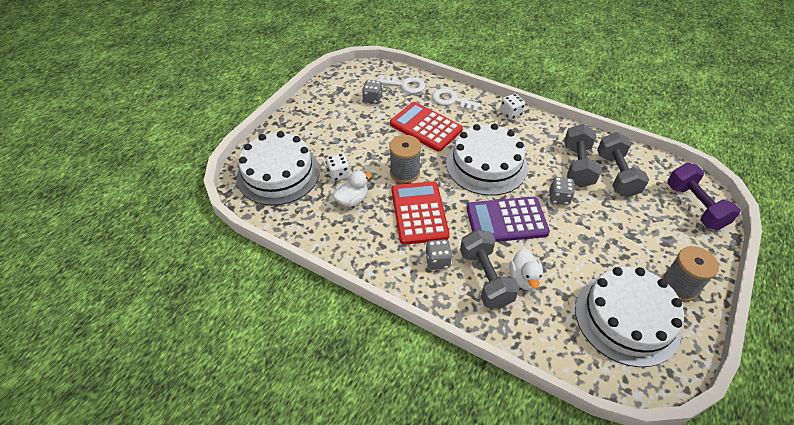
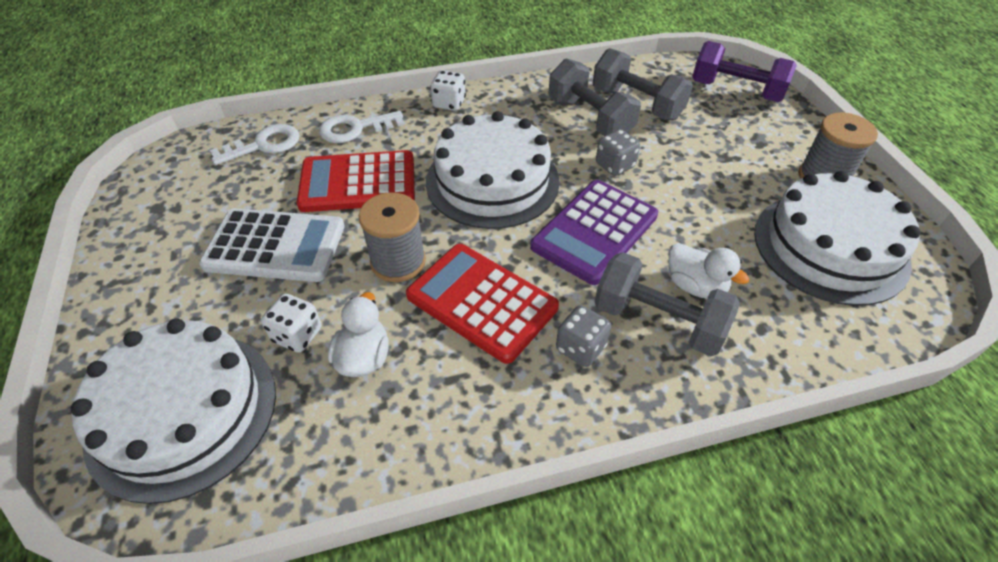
camera: 45 degrees left, 0 degrees up
grey dice [362,80,383,104] -> none
none -> white calculator [199,208,345,282]

